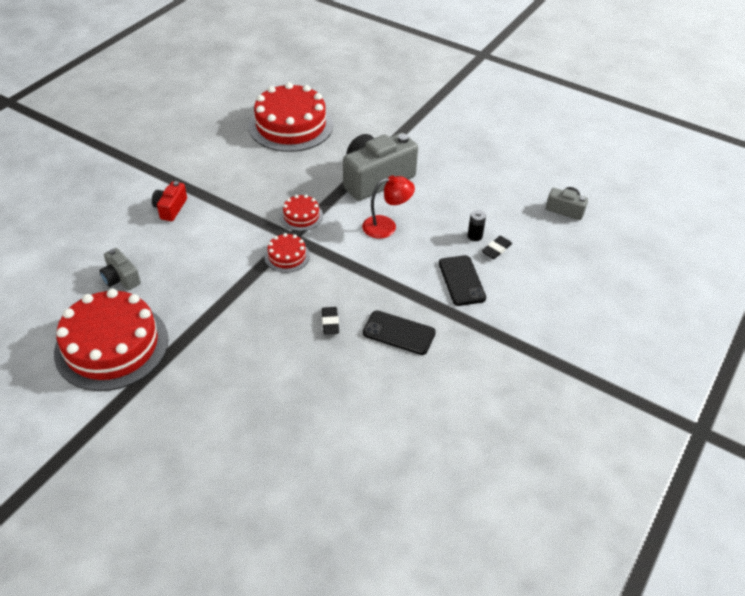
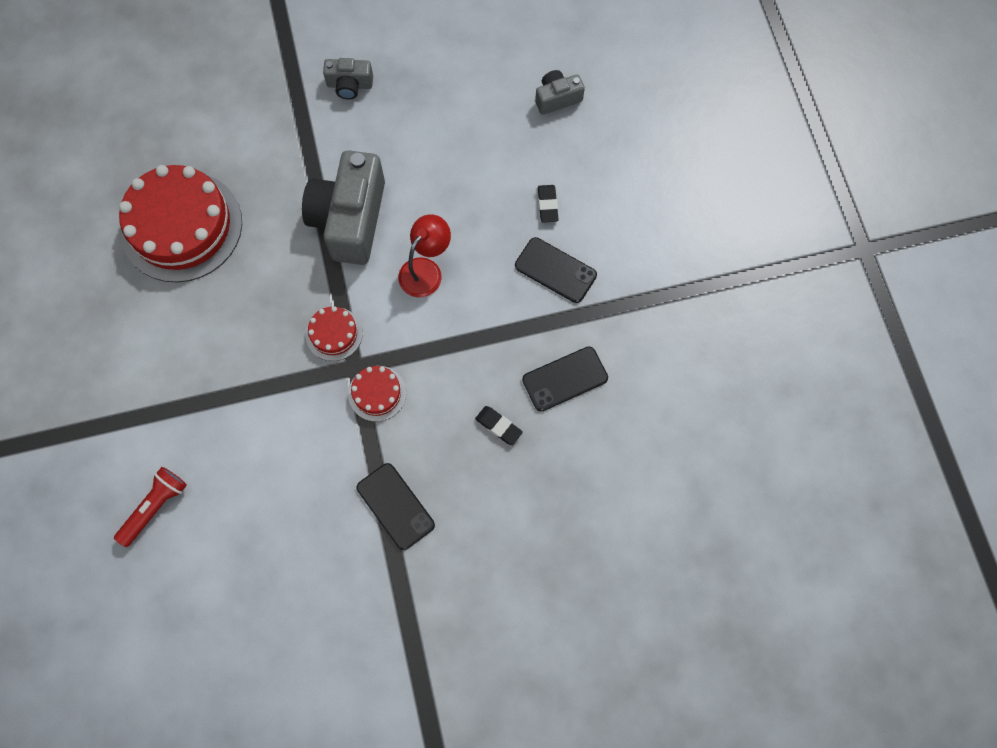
camera: 45 degrees left, 25 degrees up
red cake [54,289,169,391] -> none
grey camera [100,248,141,290] -> grey camera moved to [323,58,373,100]
red camera [152,181,187,221] -> none
black battery [468,210,486,241] -> none
none -> red flashlight [114,467,187,547]
none -> black phone [357,463,435,550]

